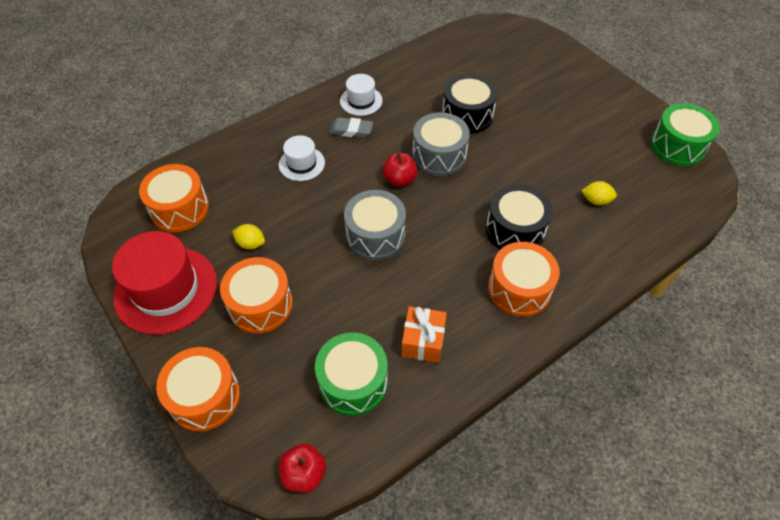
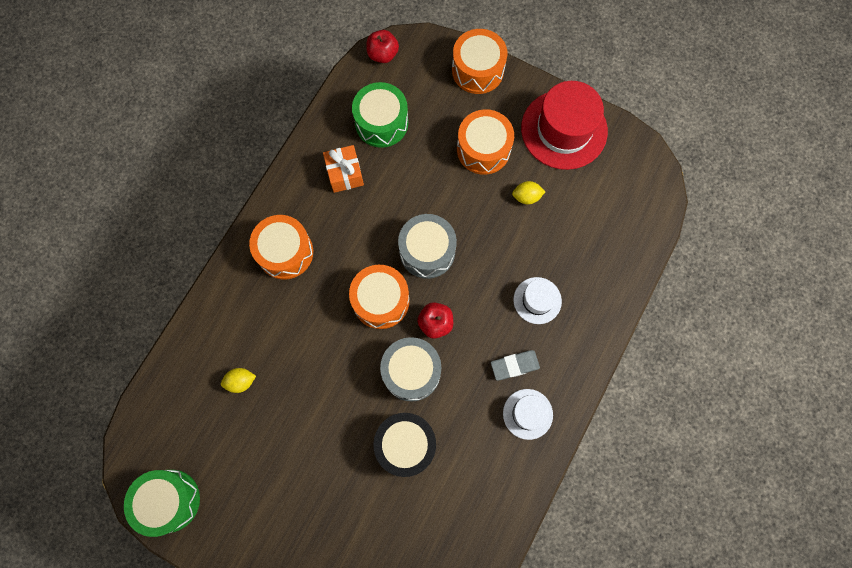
camera: 155 degrees right, 20 degrees up
orange drum [139,164,209,232] -> orange drum moved to [349,265,409,329]
black drum [486,184,552,250] -> none

